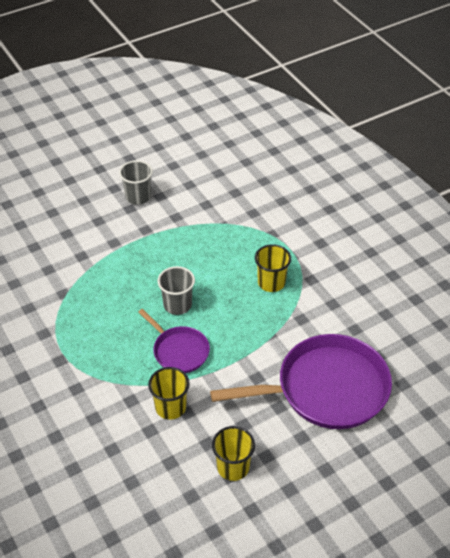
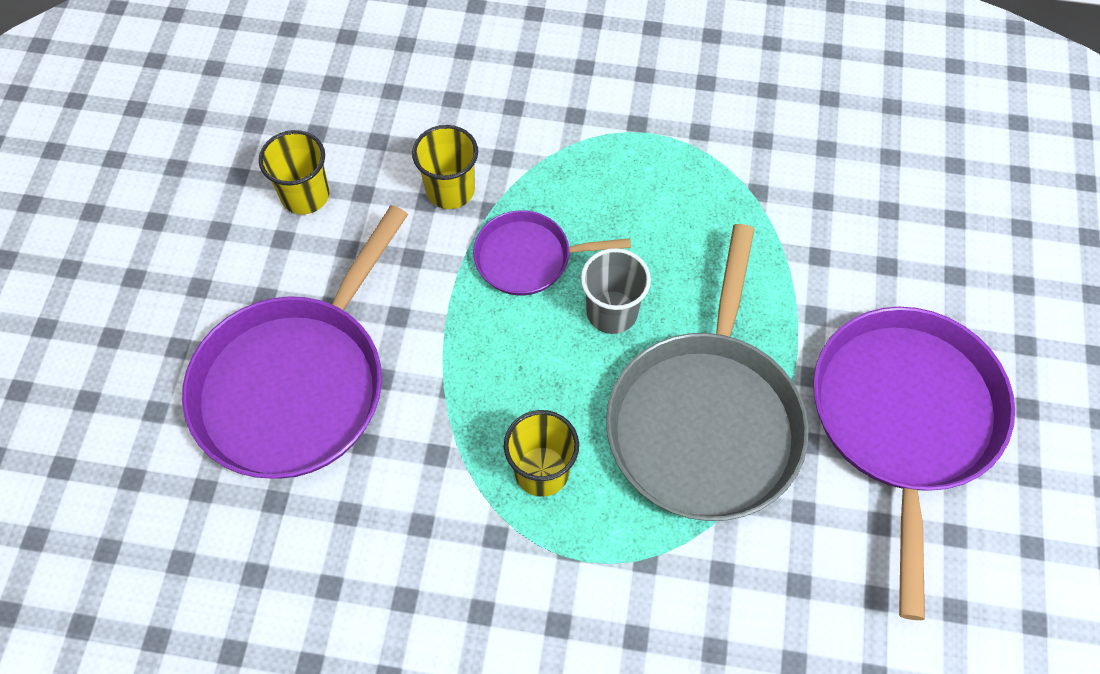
camera: 130 degrees right, 15 degrees up
grey cup [119,160,153,205] -> purple pan [813,307,1015,620]
none -> grey pan [606,224,809,521]

